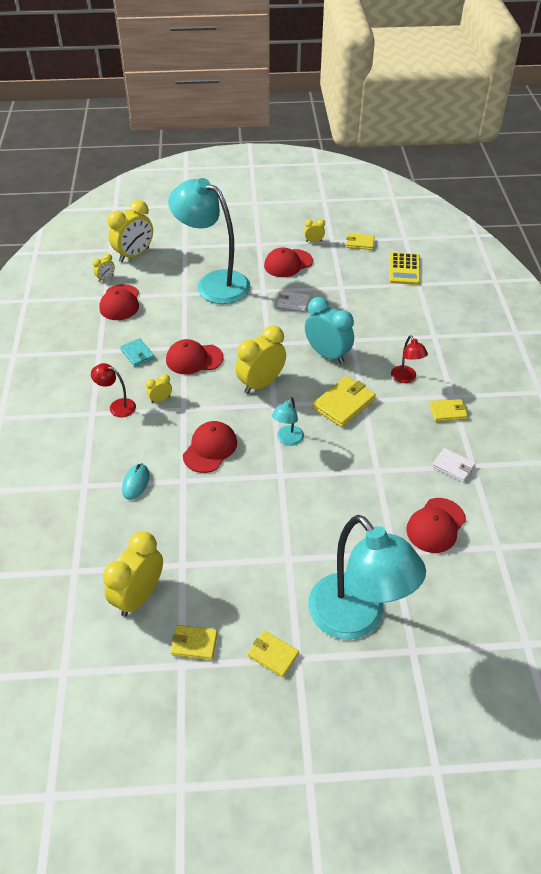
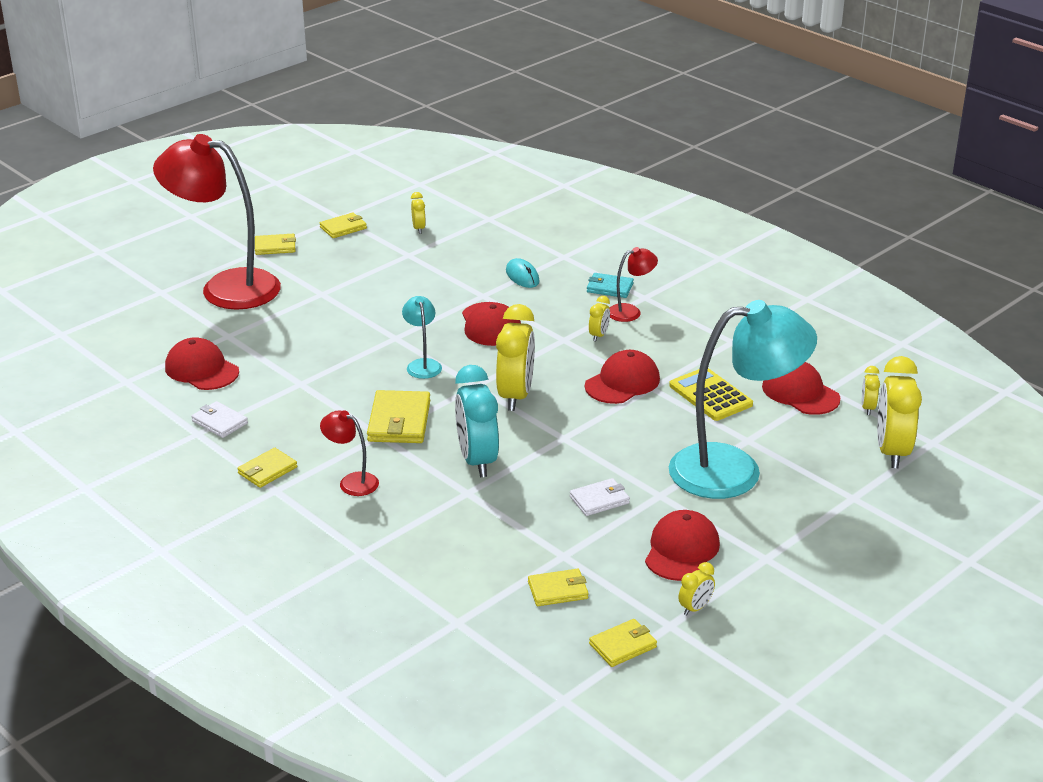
camera: 140 degrees right, 15 degrees down
yellow clock [103,531,163,617] -> yellow clock [411,192,426,234], size x0.46
turquoise wallet [120,338,154,367] -> turquoise wallet moved to [587,273,634,298]
turquoise clock [305,297,354,364] -> turquoise clock turned 75 degrees clockwise [455,365,499,477]
turquoise lamp [308,515,426,640] -> red lamp [153,134,281,310]
yellow calculator [389,252,420,285] -> yellow calculator moved to [669,368,753,421]
red cap [406,498,466,553] -> red cap turned 45 degrees counterclockwise [165,337,239,390]
white wallet [432,448,476,482] -> white wallet turned 45 degrees clockwise [191,401,248,438]
none -> yellow wallet [528,569,589,606]

